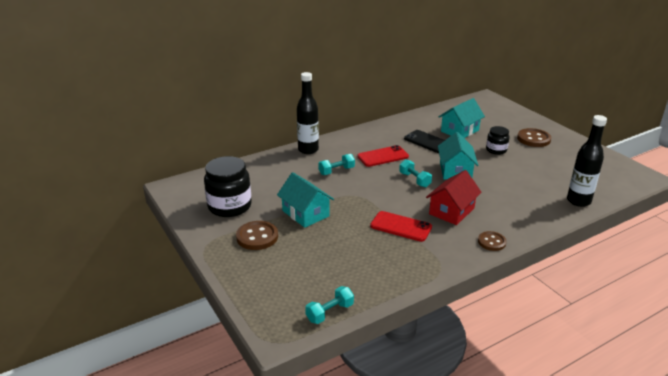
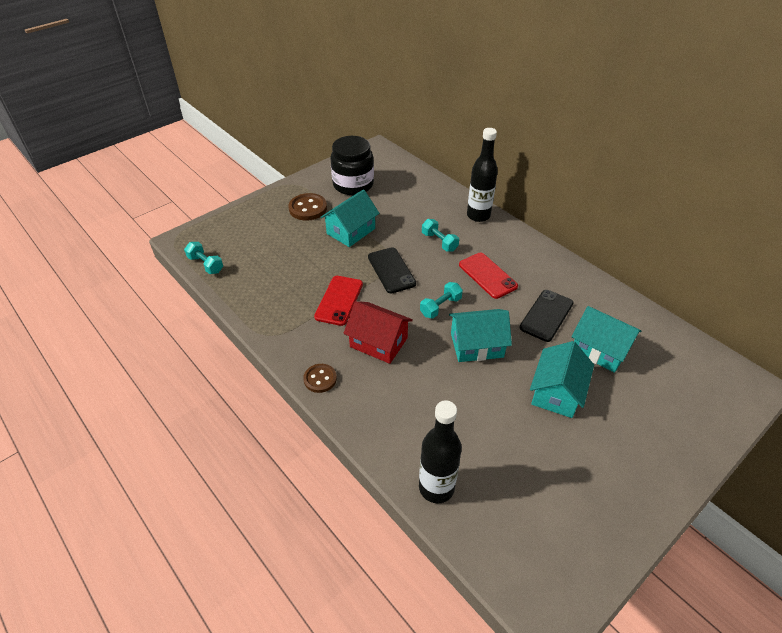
camera: 80 degrees right, 15 degrees up
black jar [486,126,509,155] -> turquoise house [530,341,594,418]
brown button [517,128,551,147] -> none
none -> black phone [368,247,416,293]

